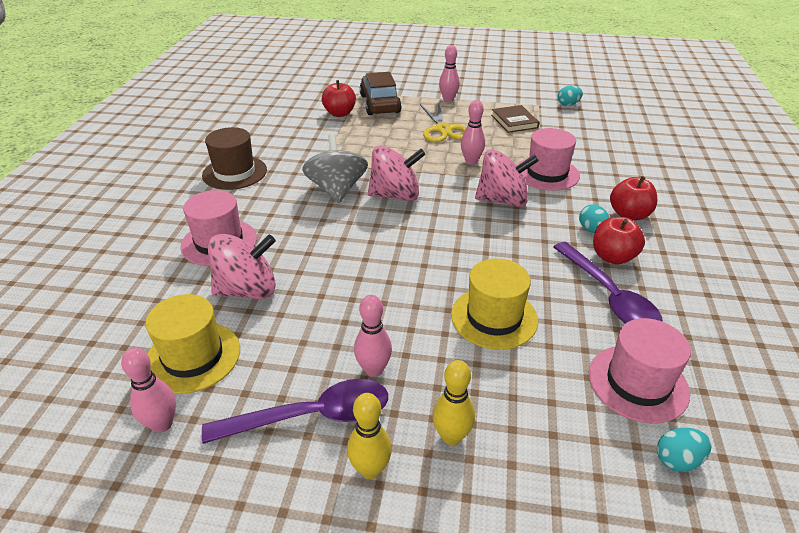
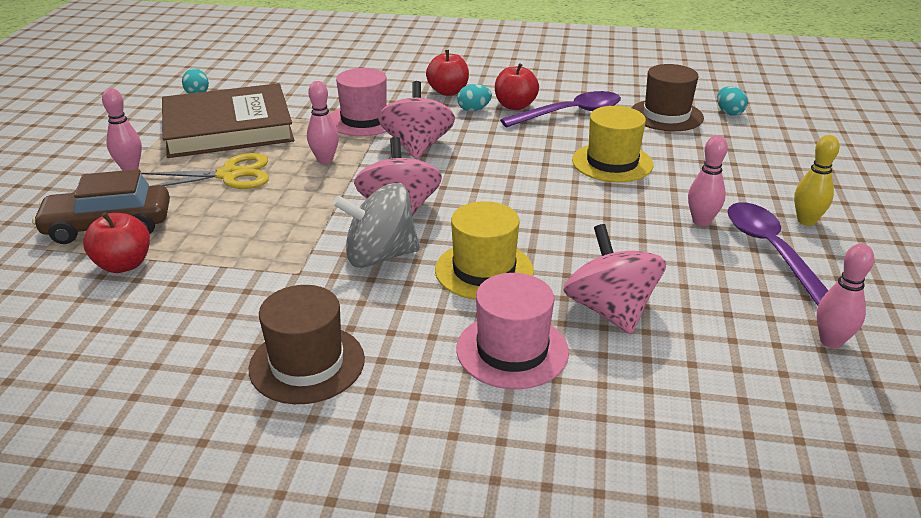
camera: 90 degrees left, 5 degrees down
yellow hat [145,294,240,394] -> yellow hat moved to [435,201,534,300]
yellow bowling pin [432,360,475,445] -> none
brown book [491,105,539,133] -> brown book [162,83,294,158], size x2.22
pink hat [589,318,691,423] -> brown hat [632,64,704,131]

